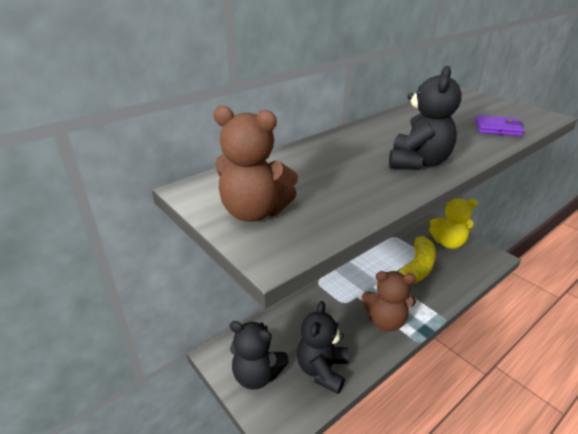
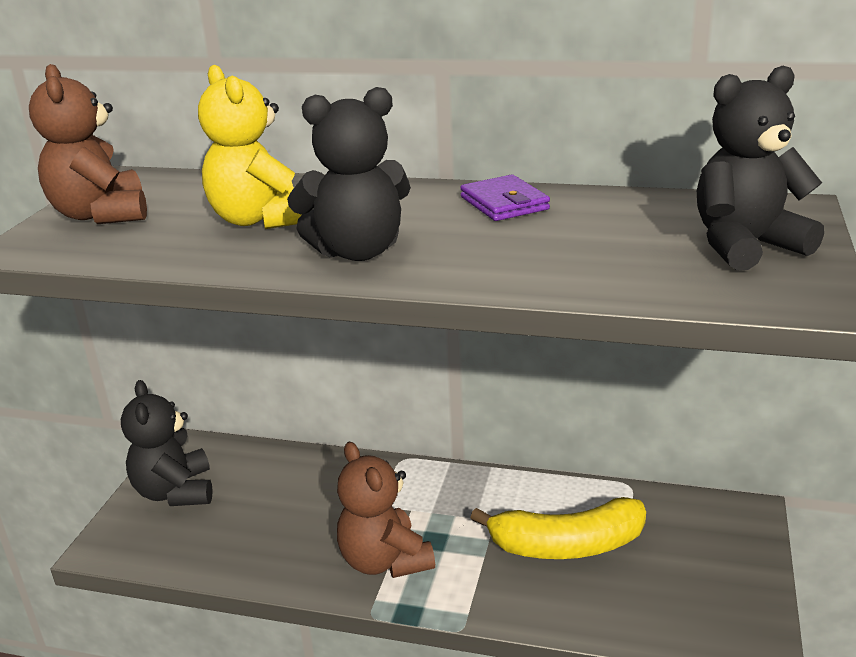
camera: 55 degrees right, 5 degrees down
black teddy bear [297,301,349,394] -> black teddy bear moved to [697,66,824,271]
yellow teddy bear [429,199,478,249] -> yellow teddy bear moved to [198,65,301,229]
purple wallet [475,115,524,136] -> purple wallet moved to [460,175,550,221]

